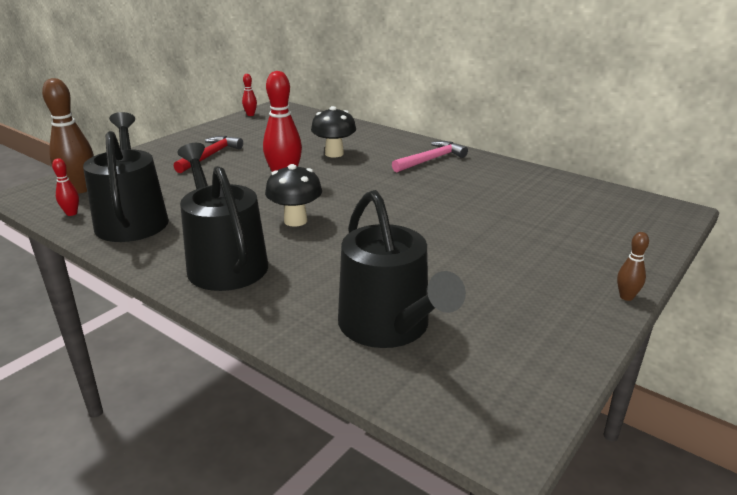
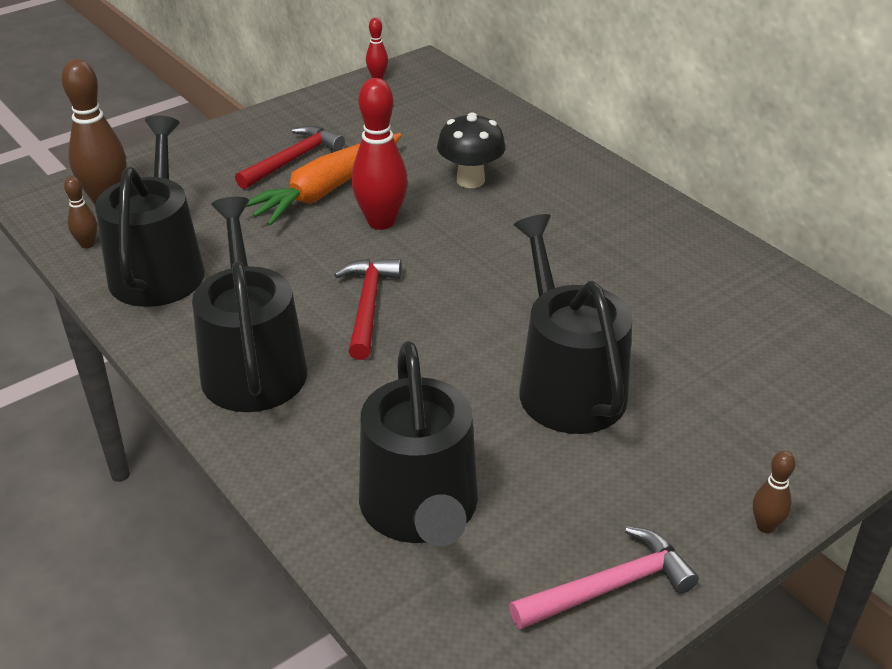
camera: 15 degrees right, 10 degrees up
red bowling pin [52,158,79,216] -> brown bowling pin [64,176,97,249]
black mushroom [265,164,322,227] -> red hammer [334,259,401,360]
pink hammer [392,141,468,172] -> pink hammer moved to [509,526,699,629]
none -> orange carrot [246,133,401,226]
none -> black watering can [514,214,632,434]

